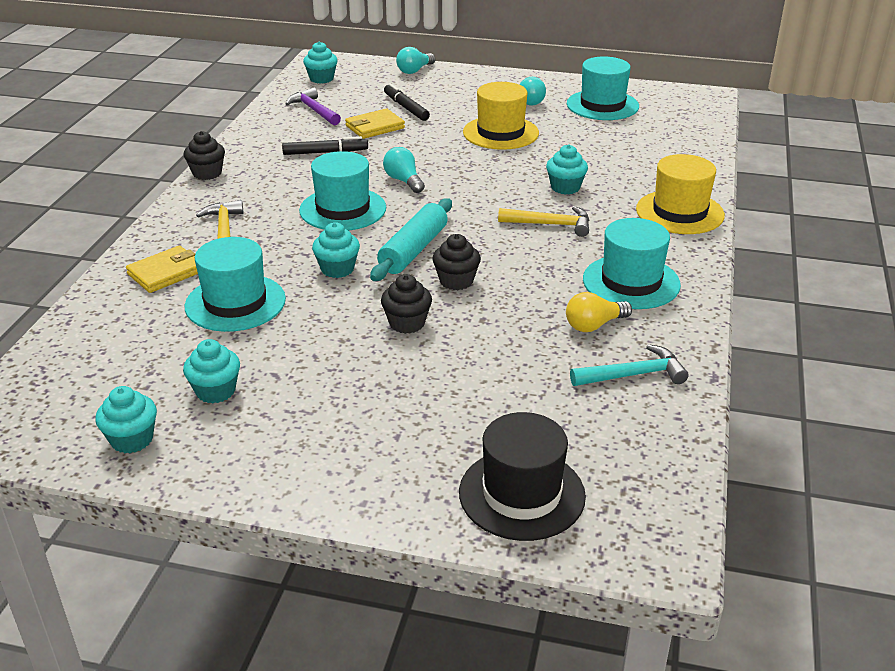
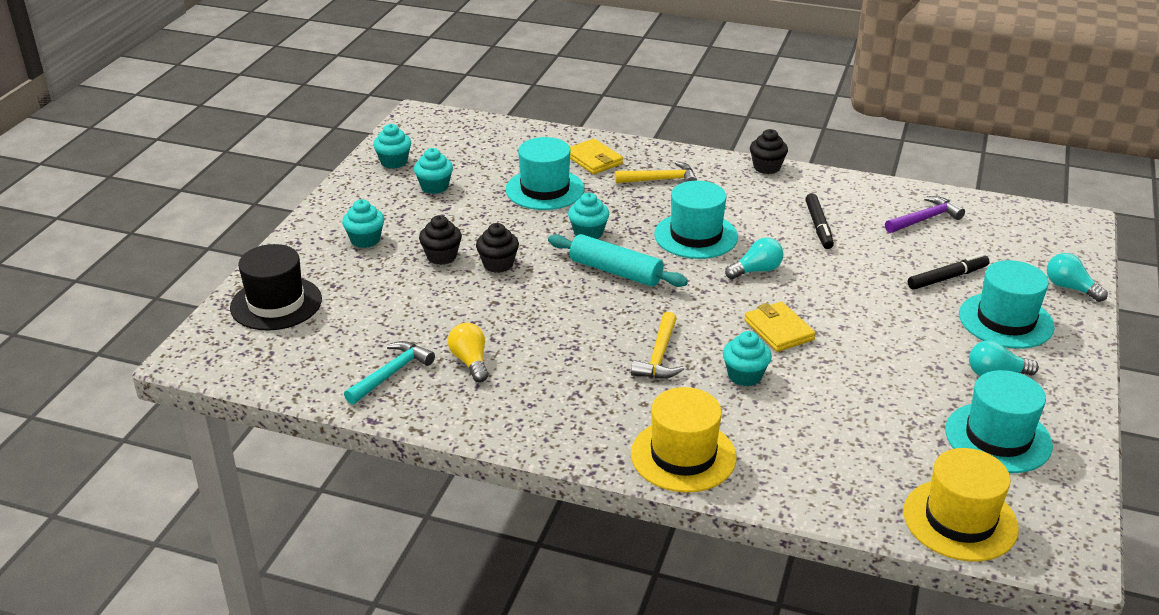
camera: 95 degrees right, 0 degrees up
turquoise cupcake [303,41,338,84] -> turquoise cupcake moved to [342,199,384,248]
yellow wallet [345,109,405,139] -> yellow wallet moved to [744,302,816,352]
black cupcake [432,234,481,290] -> black cupcake moved to [419,215,462,265]
yellow hat [463,82,539,150] -> yellow hat moved to [903,448,1019,562]
turquoise hammer [570,344,689,386] -> turquoise hammer turned 135 degrees counterclockwise [344,341,435,405]
turquoise hat [583,218,681,309] -> turquoise hat moved to [959,260,1055,349]

